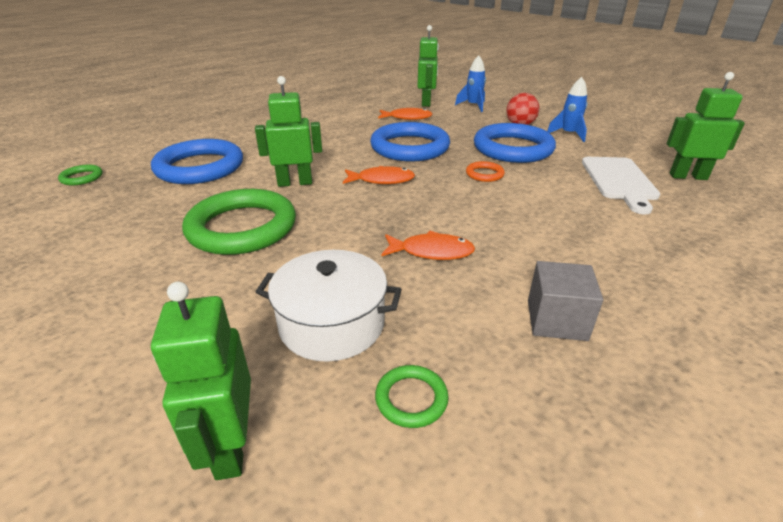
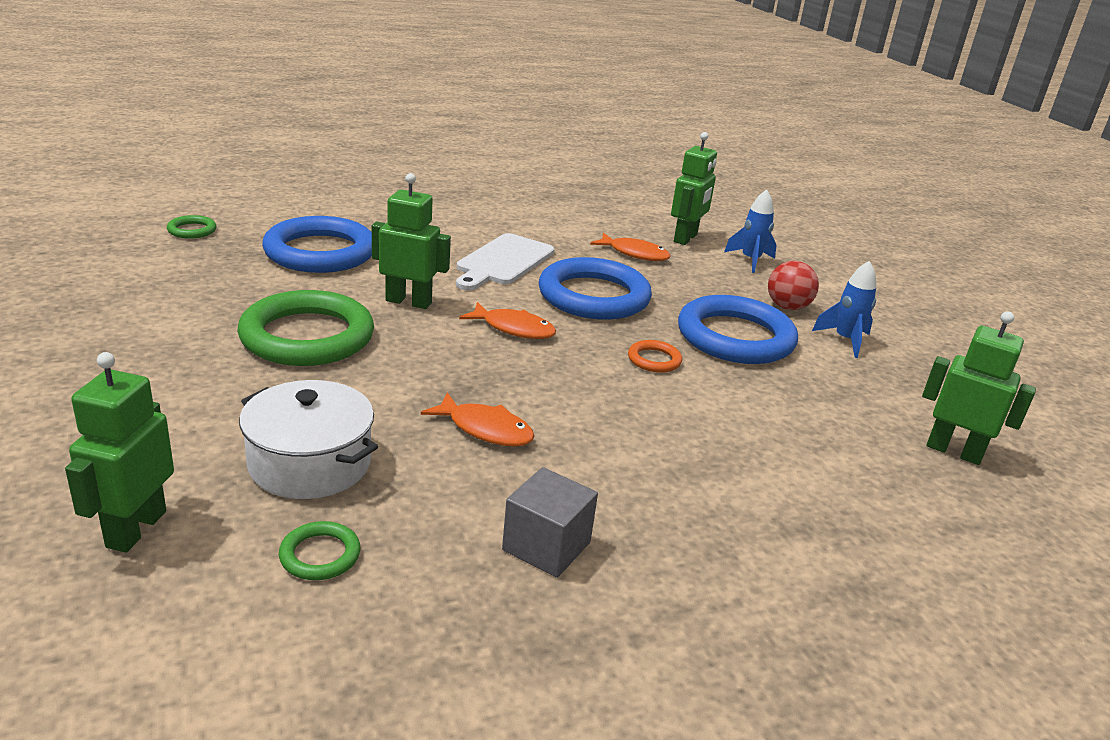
camera: 20 degrees right, 5 degrees down
white cutting board [582,157,660,215] -> white cutting board moved to [456,233,554,290]

